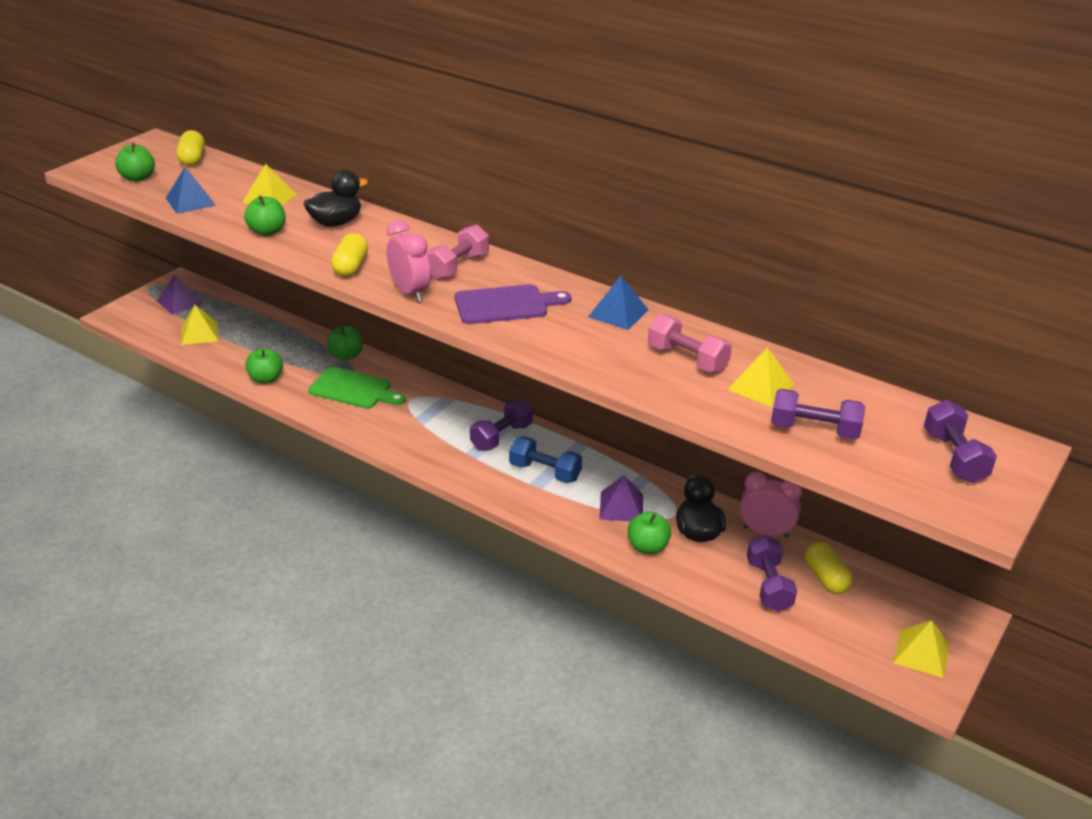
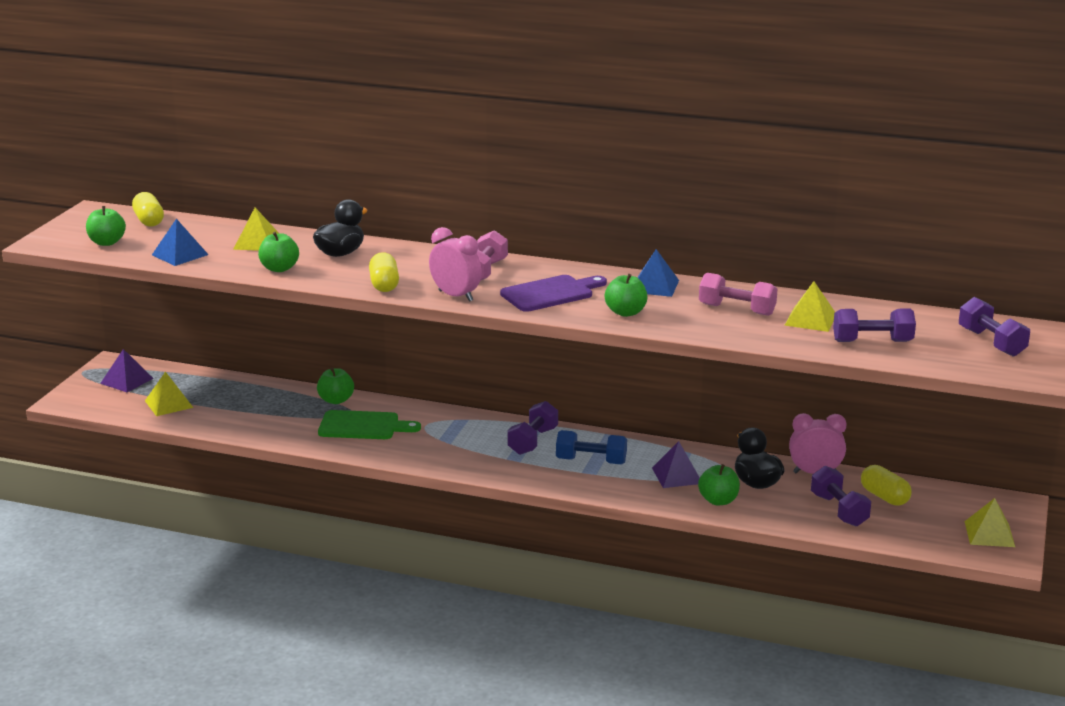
camera: 15 degrees left, 10 degrees down
green apple [245,348,283,384] -> green apple moved to [605,274,647,317]

